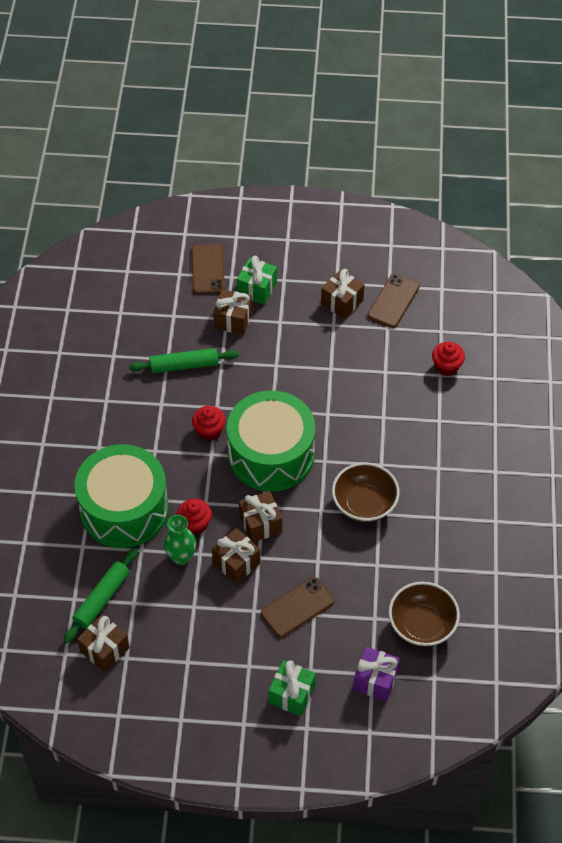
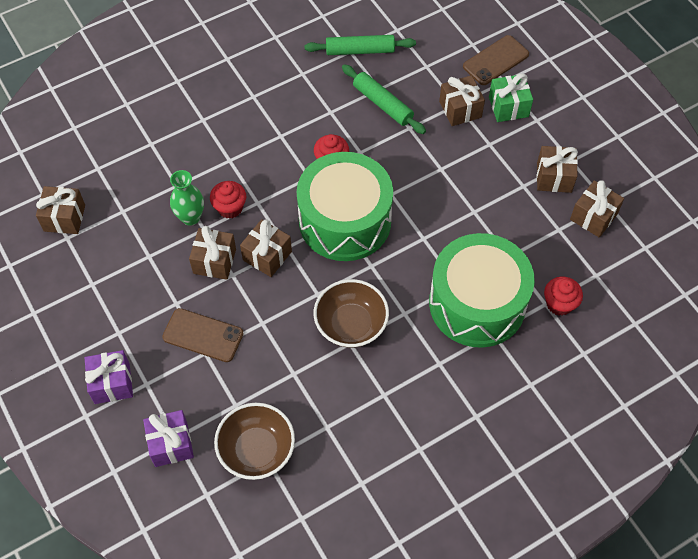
camera: 55 degrees right, 5 degrees up
green rolling pin [63,548,138,643] -> green rolling pin moved to [304,35,416,55]
green drum [75,444,169,548] -> green drum moved to [429,233,535,348]
green gift [268,660,316,716] -> purple gift [85,350,133,404]
brown phone [368,274,420,328] -> brown gift [570,180,624,238]

